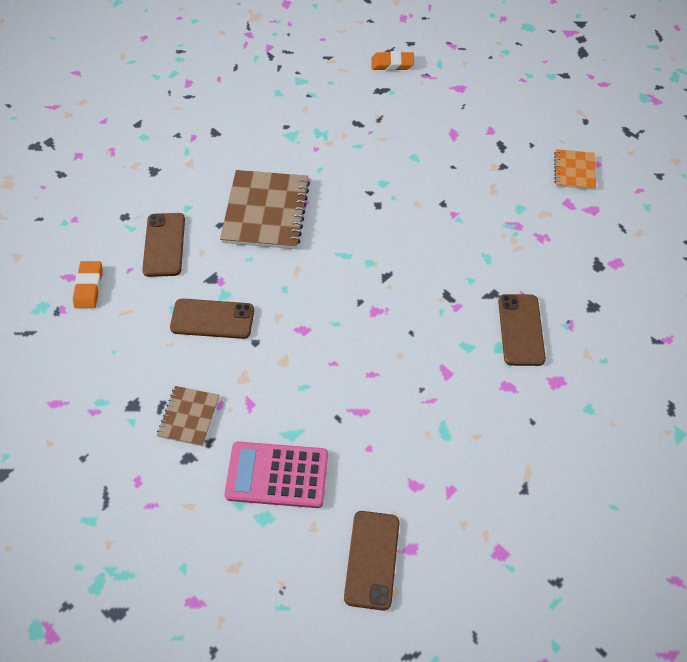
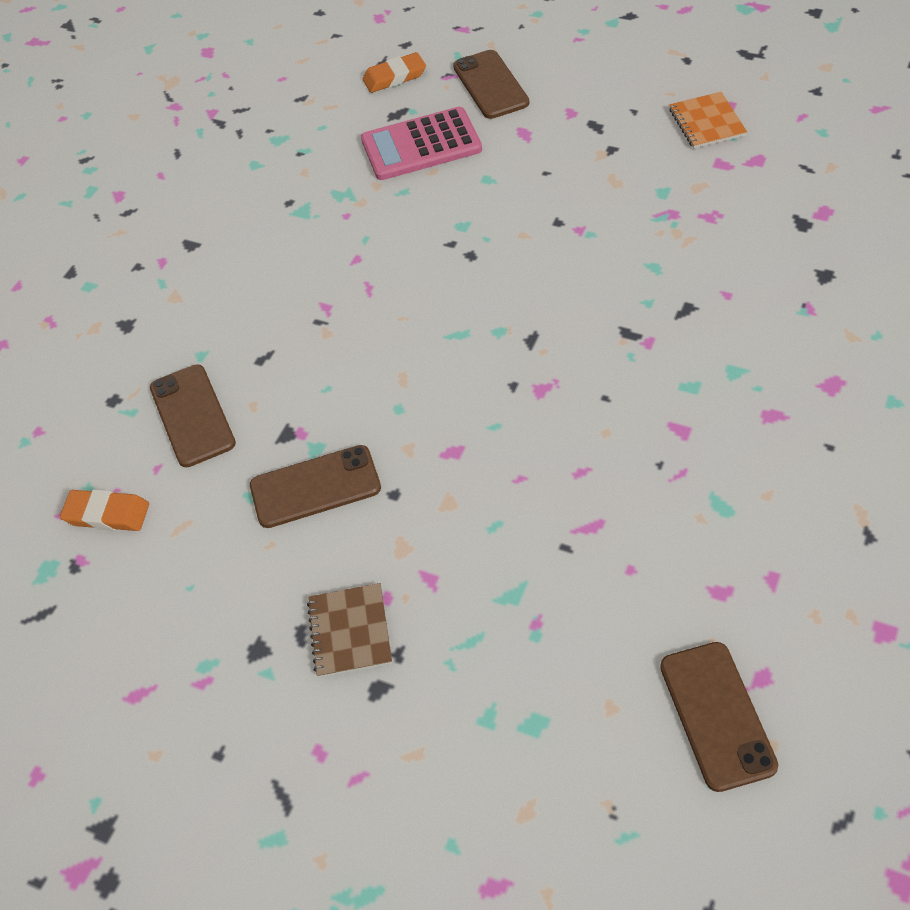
camera: 15 degrees left, 5 degrees down
orange eraser [73,261,103,308] -> orange eraser turned 60 degrees counterclockwise [60,490,149,531]
brown notebook [220,170,310,249] -> none
pink calculator [224,441,328,508] -> pink calculator moved to [361,107,482,180]
brown phone [498,294,546,366] -> brown phone moved to [453,50,529,119]

